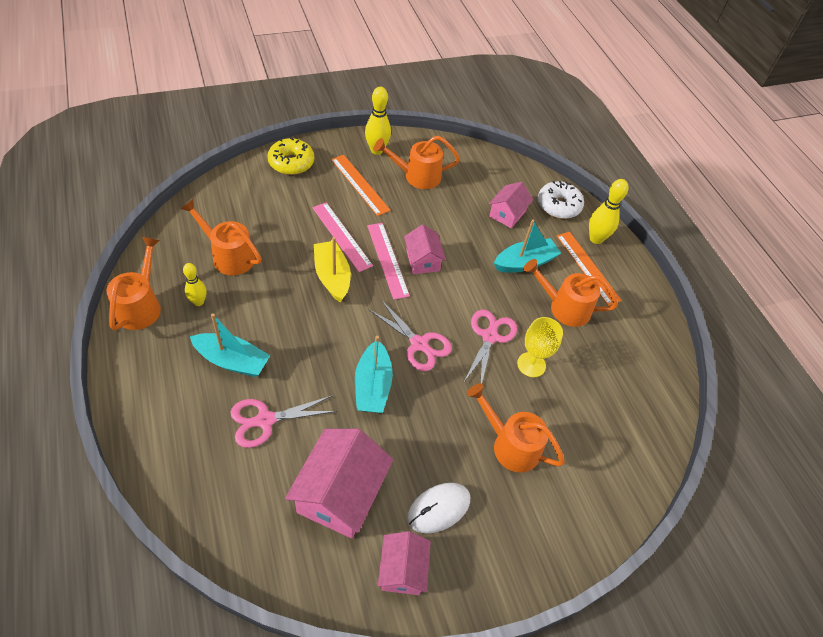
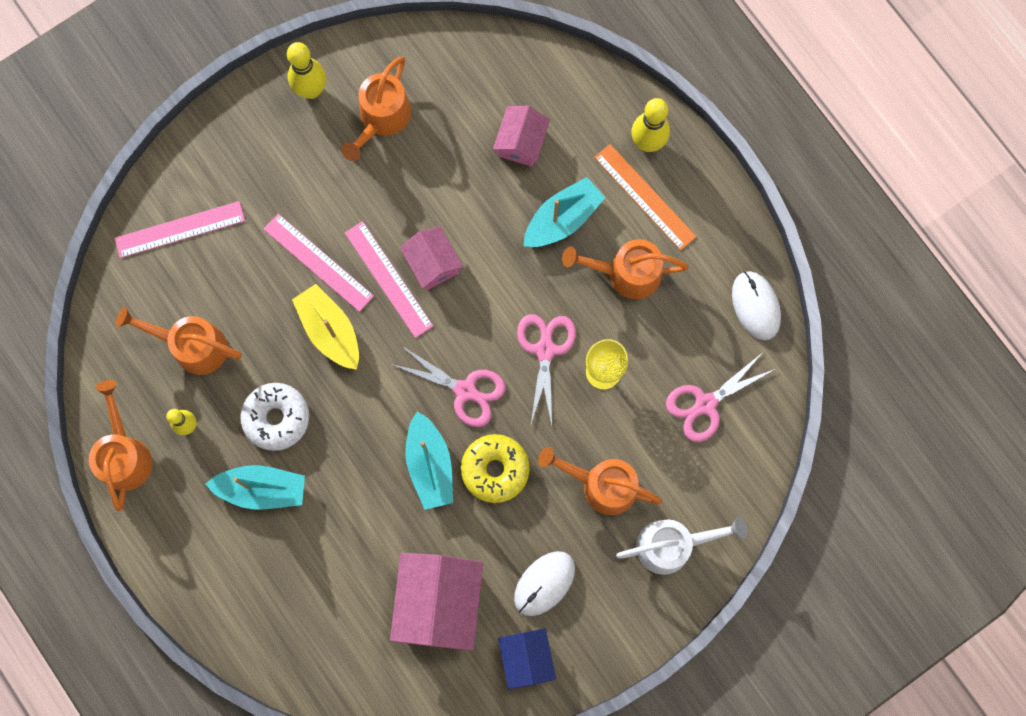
camera: 10 degrees left, 25 degrees up
pink scissors [230,395,337,448] -> pink scissors moved to [666,352,775,442]
yellow donut [267,138,314,175] -> yellow donut moved to [461,434,530,503]
orange ruler [331,155,391,216] -> none
orange watering can [374,136,460,189] -> orange watering can turned 45 degrees counterclockwise [341,57,411,161]
pink house [378,531,431,595] -> blue house [498,628,556,689]
white donut [538,181,584,219] -> white donut moved to [240,383,309,451]
none -> pink ruler [115,201,245,258]
none -> white watering can [616,517,747,575]
none -> white mouse [732,271,781,340]

